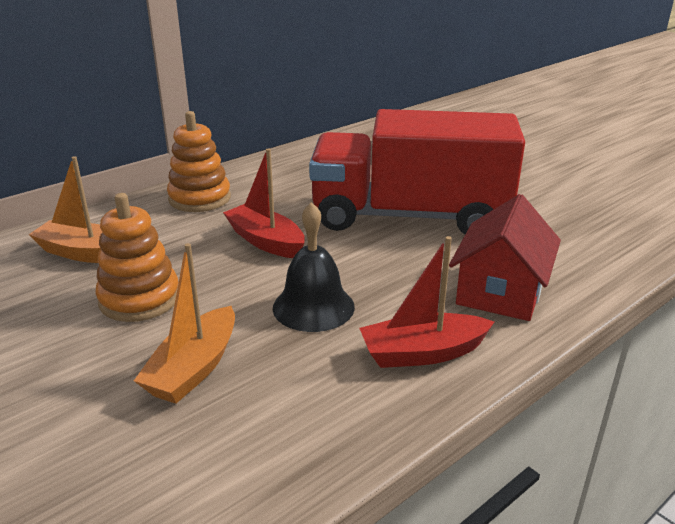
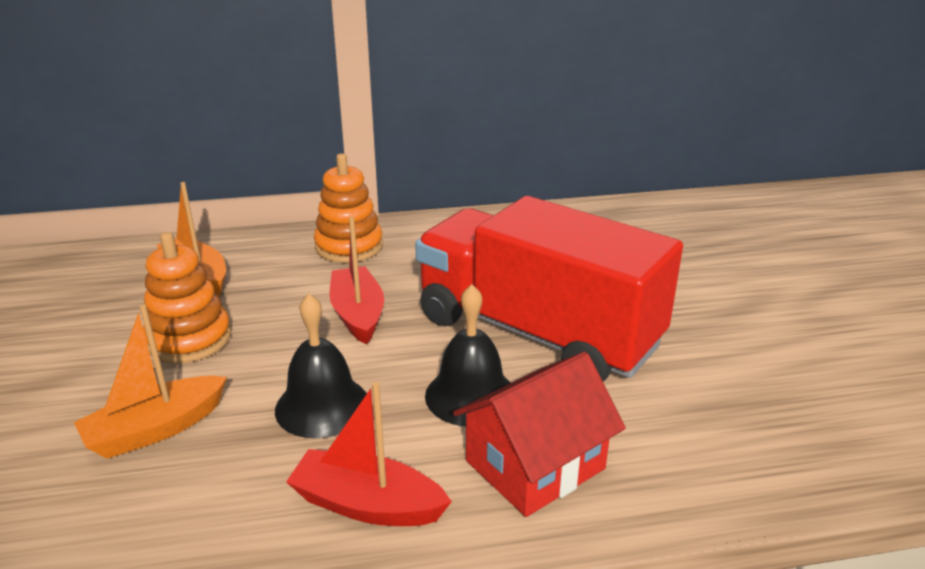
camera: 30 degrees right, 0 degrees up
none -> black bell [425,284,511,426]

